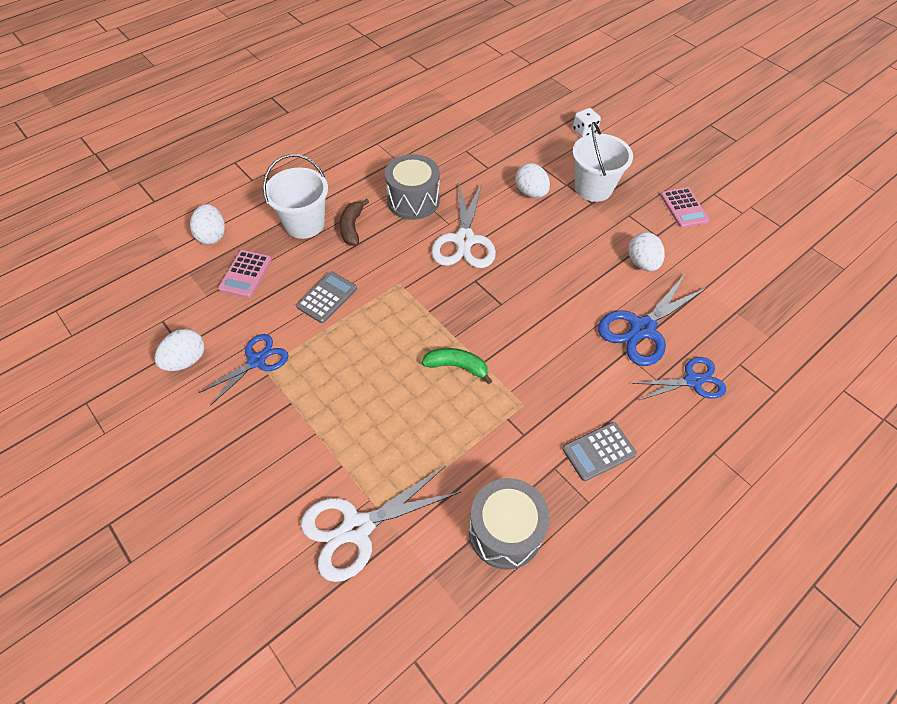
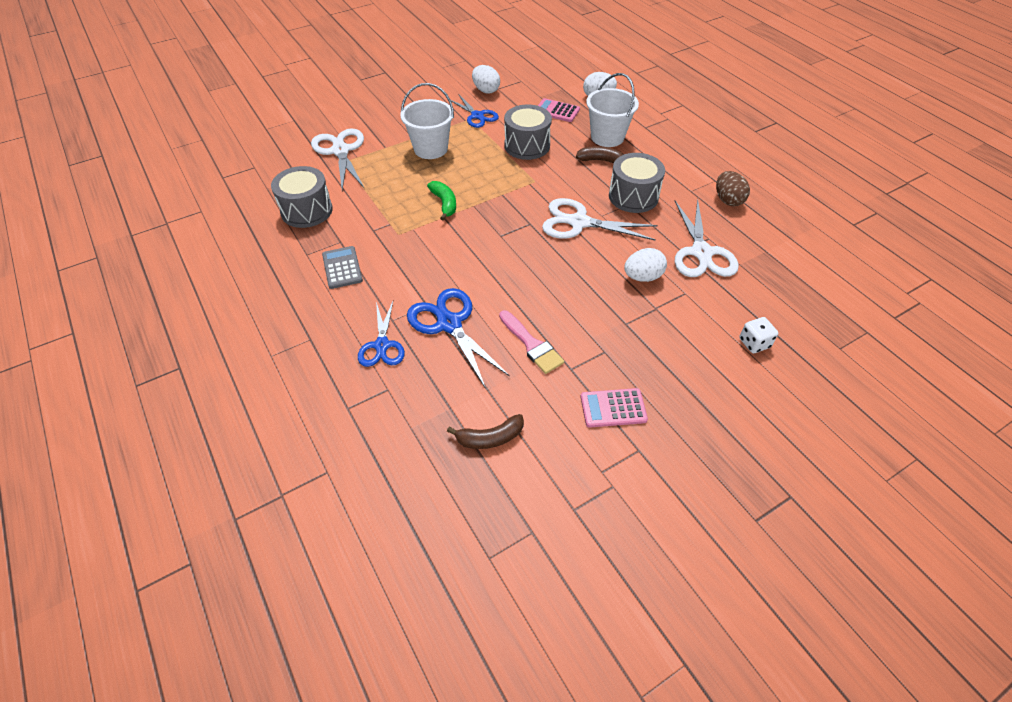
camera: 100 degrees right, 5 degrees down
grey calculator [296,272,357,323] -> grey drum [504,105,552,160]
green banana [422,348,492,384] -> green banana turned 45 degrees counterclockwise [427,181,456,220]
white bucket [573,122,633,202] -> white bucket moved to [400,83,454,159]
white egg [628,232,665,271] -> pink brush [499,310,564,374]
none -> brown banana [447,414,524,449]
none -> white scissors [675,199,739,277]
none -> brown egg [716,171,750,206]

